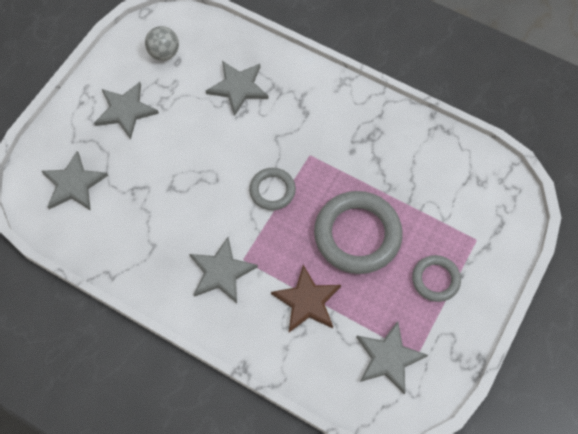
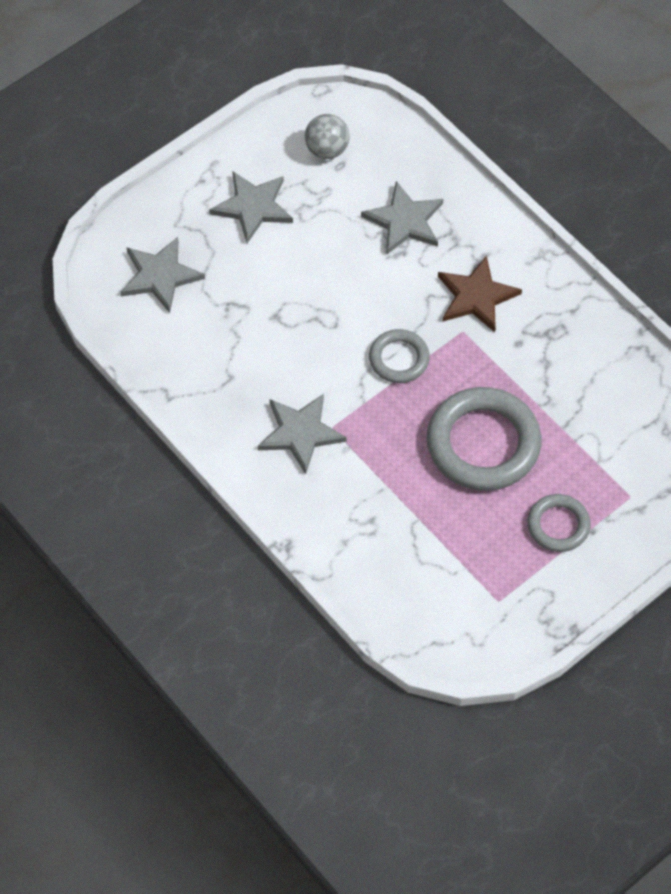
camera: 20 degrees right, 5 degrees down
brown star [271,265,341,332] -> brown star moved to [438,255,522,332]
grey star [356,321,428,394] -> none

